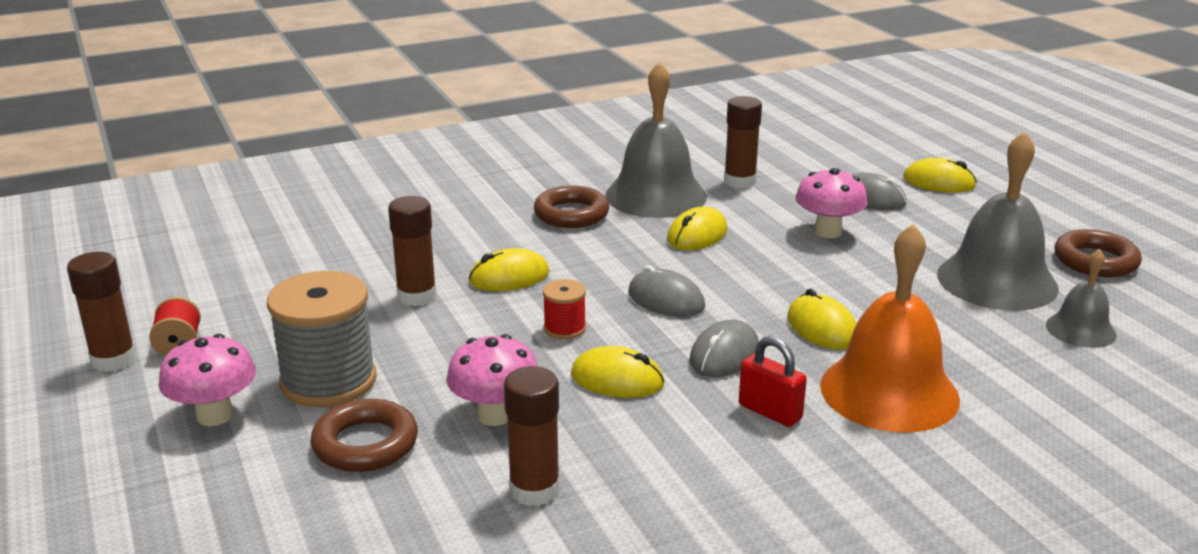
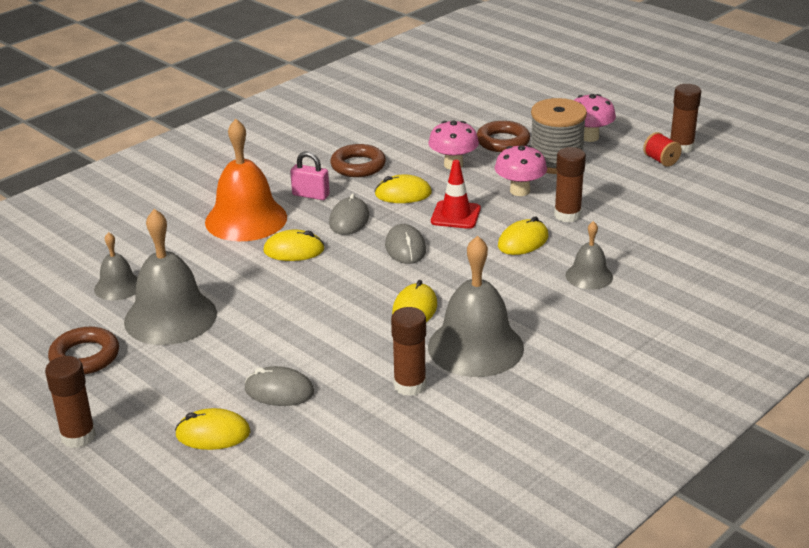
camera: 160 degrees right, 5 degrees up
brown glue stick [504,366,560,506] -> brown glue stick moved to [45,356,96,448]
brown ring [534,185,610,228] -> brown ring moved to [330,144,386,177]
red spool [543,279,586,339] -> red traffic cone [431,160,481,229]
grey mouse [628,265,705,317] -> grey mouse turned 60 degrees clockwise [385,224,426,264]
red padlock [739,336,807,427] -> pink padlock [290,151,330,200]
yellow mouse [787,289,856,350] -> yellow mouse turned 45 degrees counterclockwise [263,230,325,261]
pink mushroom [795,168,868,238] -> pink mushroom moved to [495,145,547,196]
none -> grey bell [565,221,613,290]

